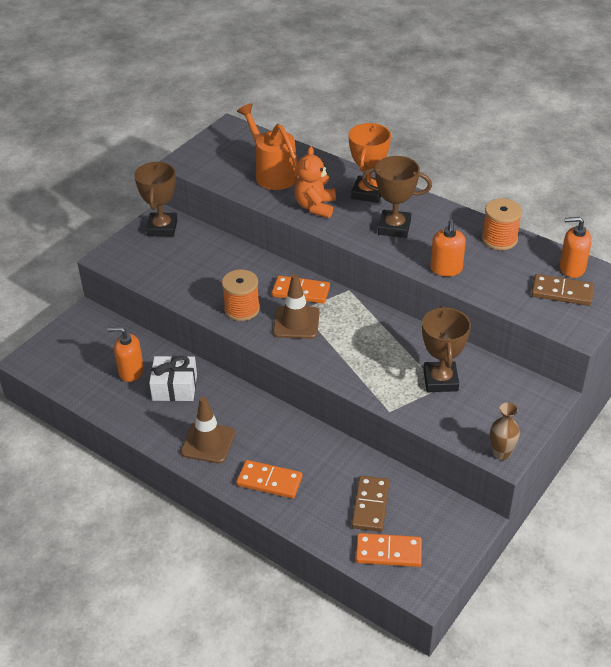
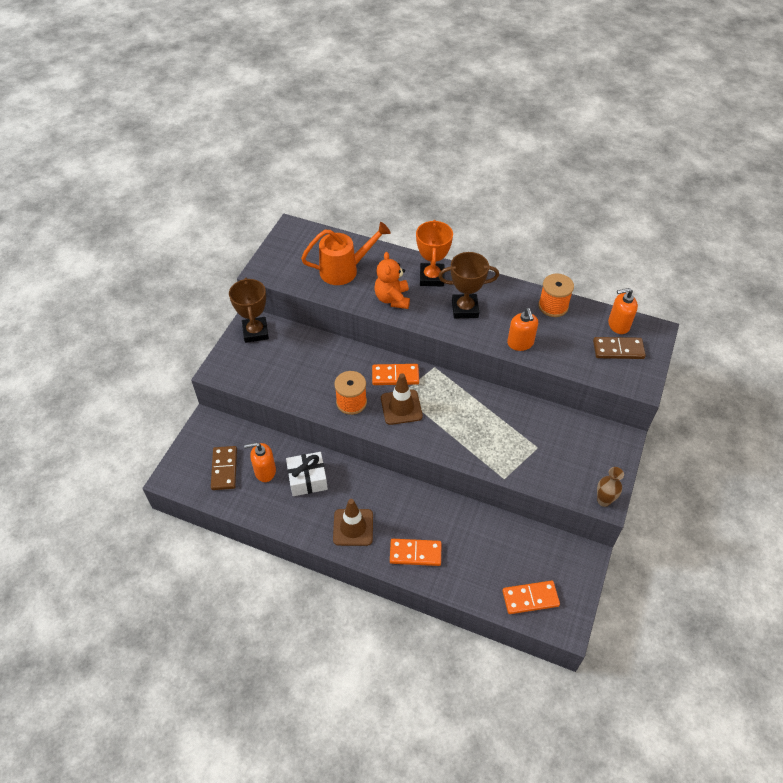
camera: 15 degrees left, 10 degrees up
orange watering can [237,103,298,190] -> orange watering can turned 120 degrees clockwise [301,222,391,285]
brown domino [352,476,389,532] -> brown domino moved to [211,446,237,490]
brown trophy [422,306,471,392] -> none

